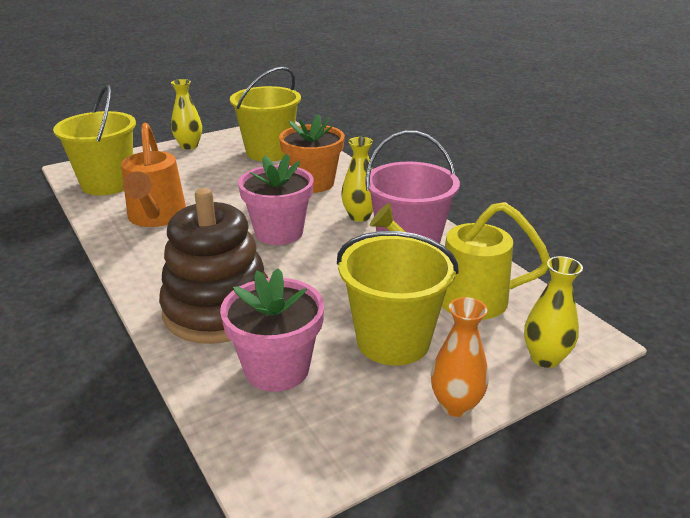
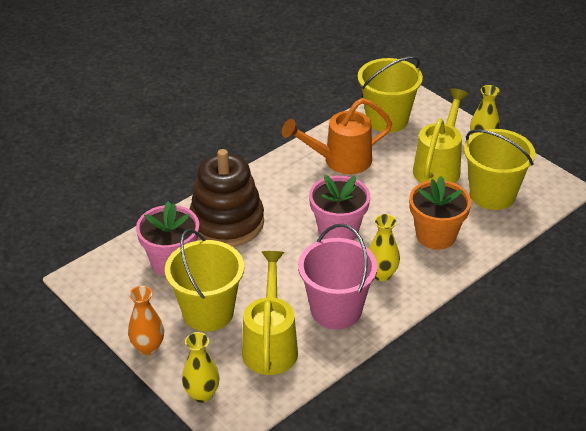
camera: 80 degrees right, 10 degrees up
none -> yellow watering can [413,88,469,183]

